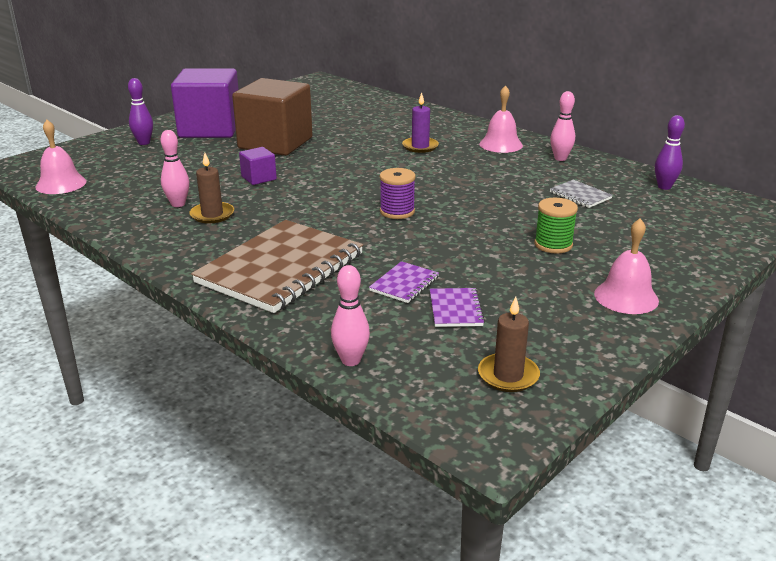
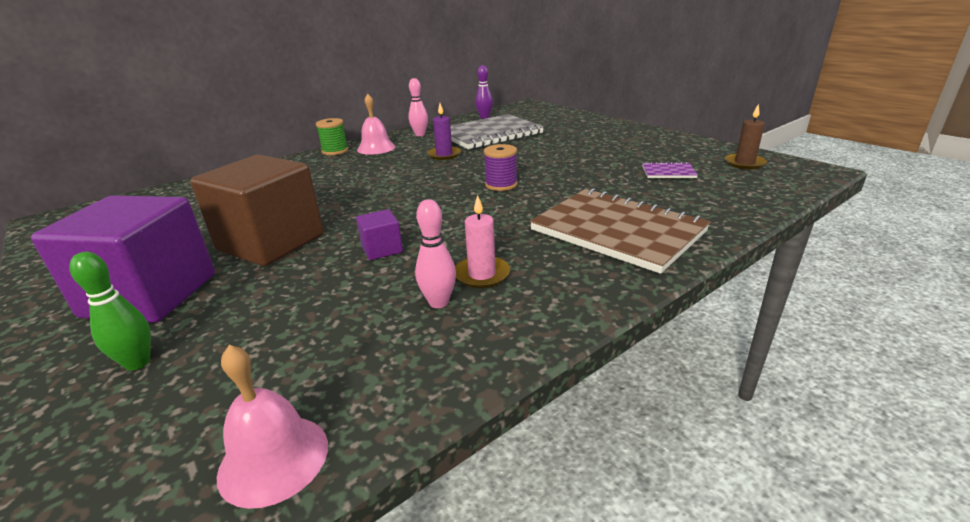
camera: 80 degrees left, 0 degrees up
purple bowling pin [128,78,153,145] -> green bowling pin [69,252,151,370]
brown candle [190,153,234,223] -> pink candle [455,195,510,288]
pink bowling pin [331,265,370,366] -> none
purple notebook [369,261,439,303] -> none
purple candle [402,92,439,153] -> purple candle moved to [427,103,461,160]
green spool [534,198,578,254] -> green spool moved to [316,118,348,155]
grey notebook [550,180,613,208] -> grey notebook [450,114,544,149], size x2.37
pink bell [594,218,659,314] -> none

